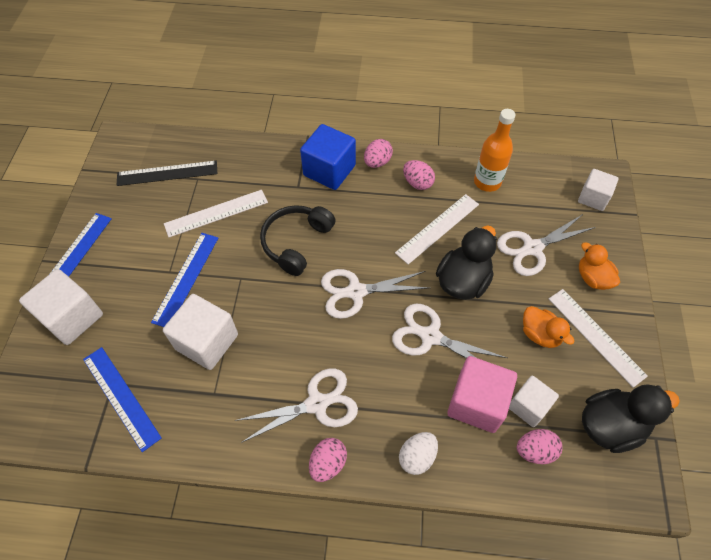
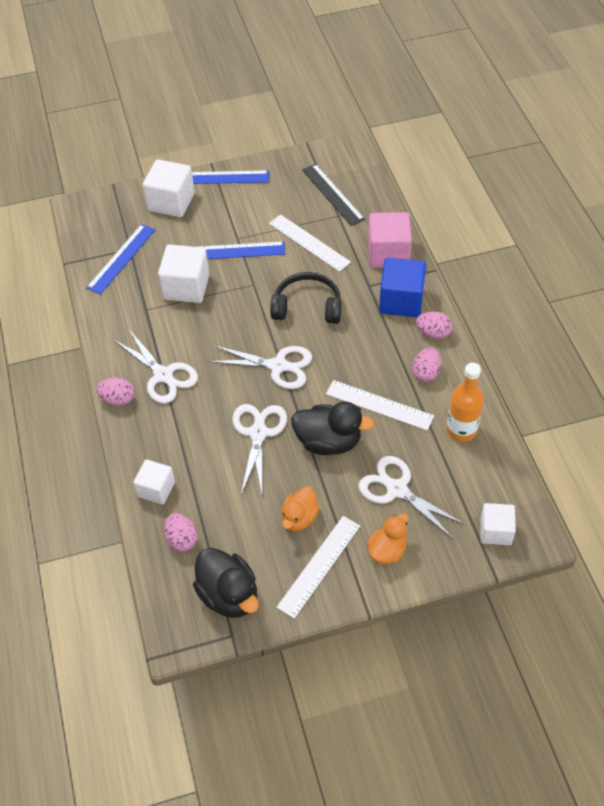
camera: 70 degrees right, 5 degrees down
white scissors [321,269,429,319] -> white scissors turned 135 degrees clockwise [208,345,312,389]
white egg [399,432,438,475] -> none
pink cube [447,356,517,433] -> pink cube moved to [368,212,412,268]
white cube [509,376,559,427] -> white cube moved to [133,459,175,505]

